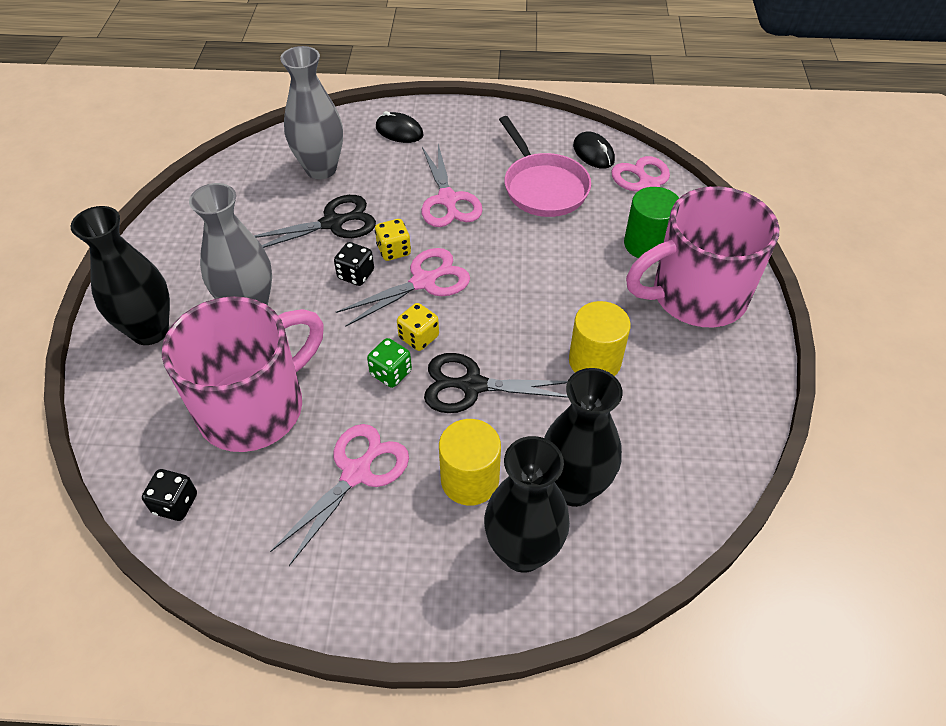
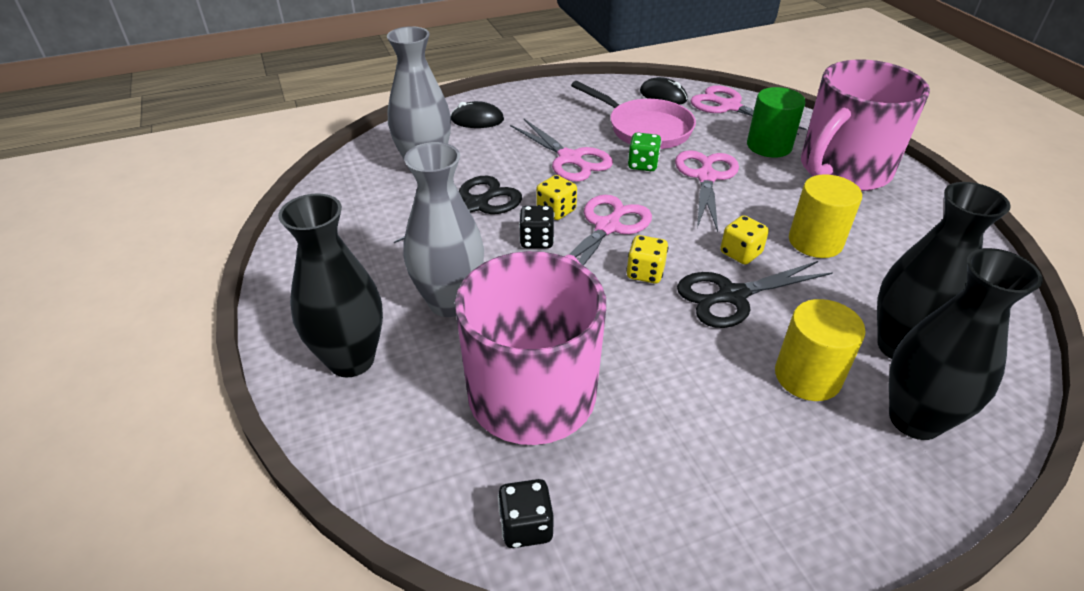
camera: 25 degrees left, 10 degrees down
pink scissors [270,424,409,566] -> pink scissors moved to [675,150,739,232]
green dice [367,338,412,388] -> green dice moved to [628,132,661,171]
none -> yellow dice [720,215,769,265]

